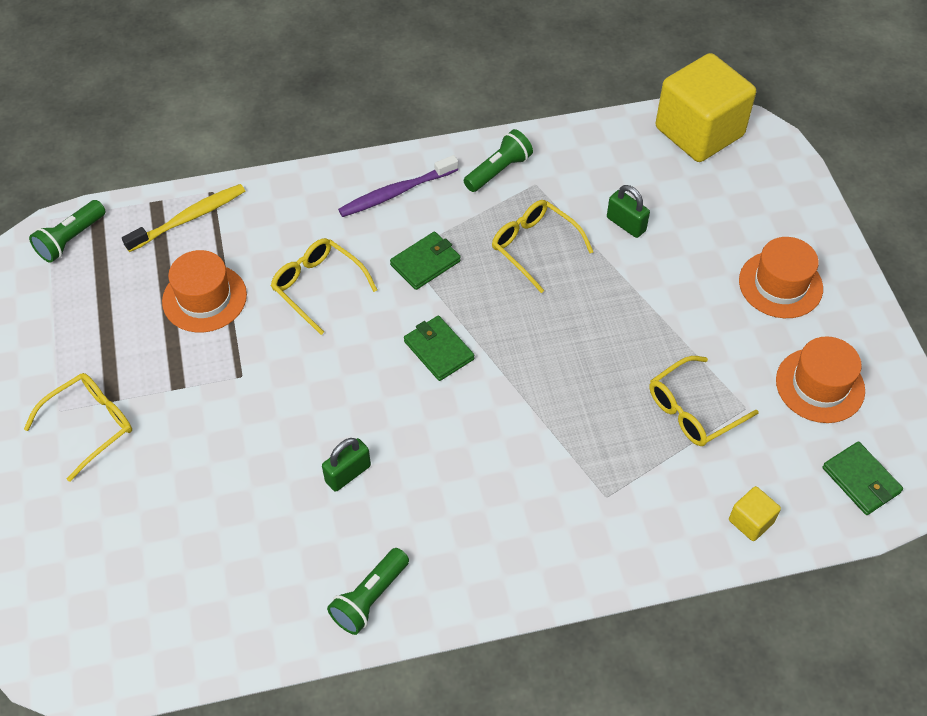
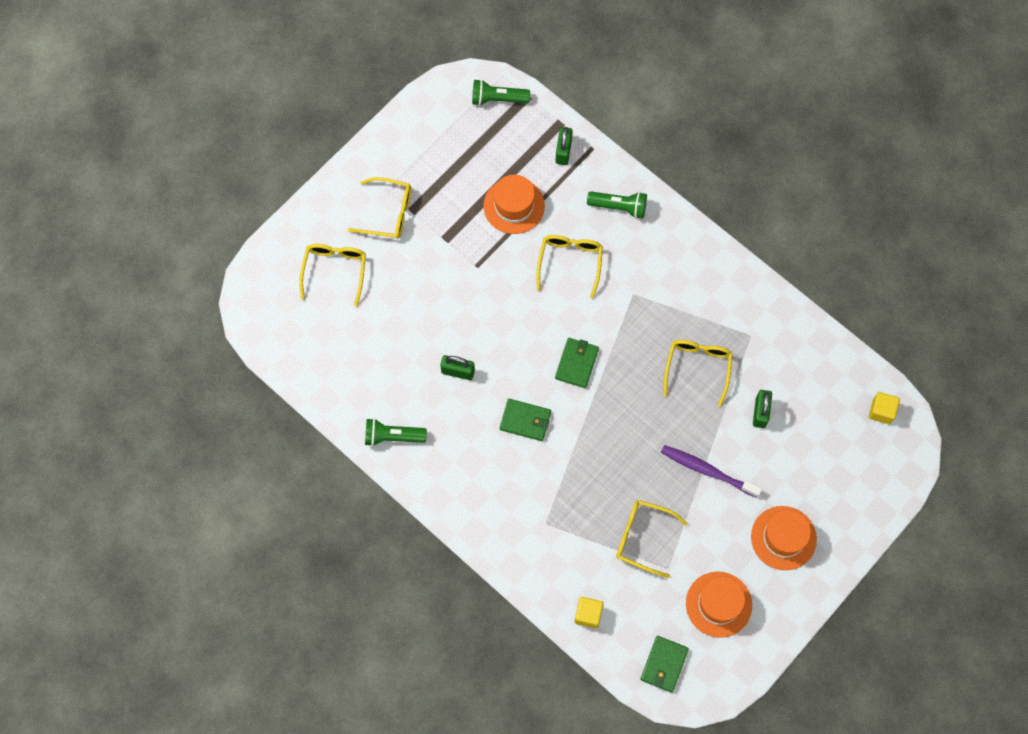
camera: 55 degrees right, 15 degrees up
yellow toothbrush [122,184,245,252] -> green padlock [556,127,573,165]
purple toothbrush [338,155,458,217] -> purple toothbrush moved to [661,445,762,498]
green wallet [390,232,461,290] -> green wallet moved to [500,399,551,441]
green flashlight [464,129,533,192] -> green flashlight moved to [587,192,647,219]
yellow cube [656,53,756,162] -> yellow cube [869,392,900,424], size x0.41
none -> yellow glasses [299,244,366,306]

